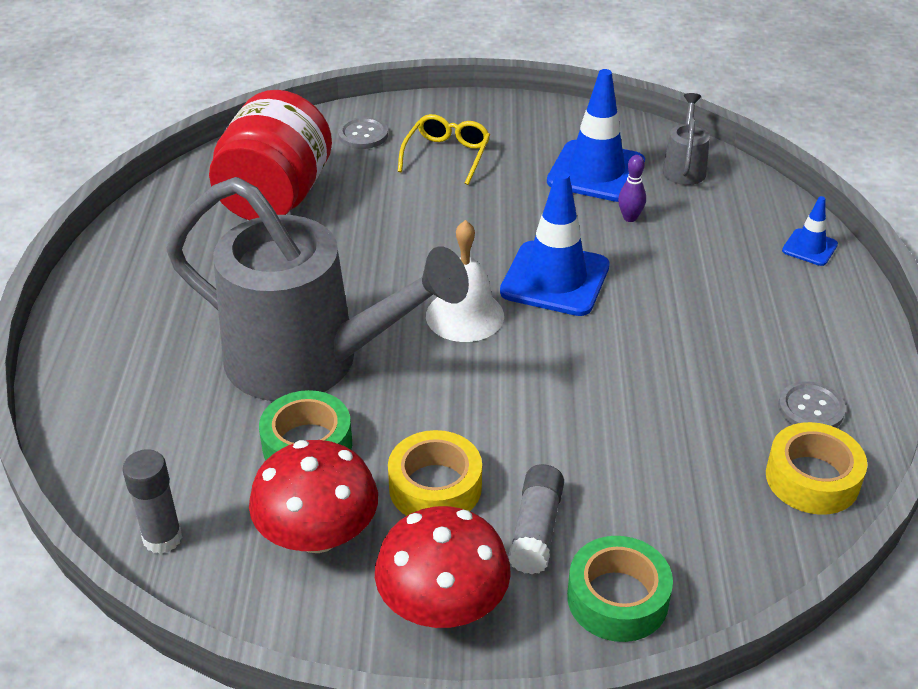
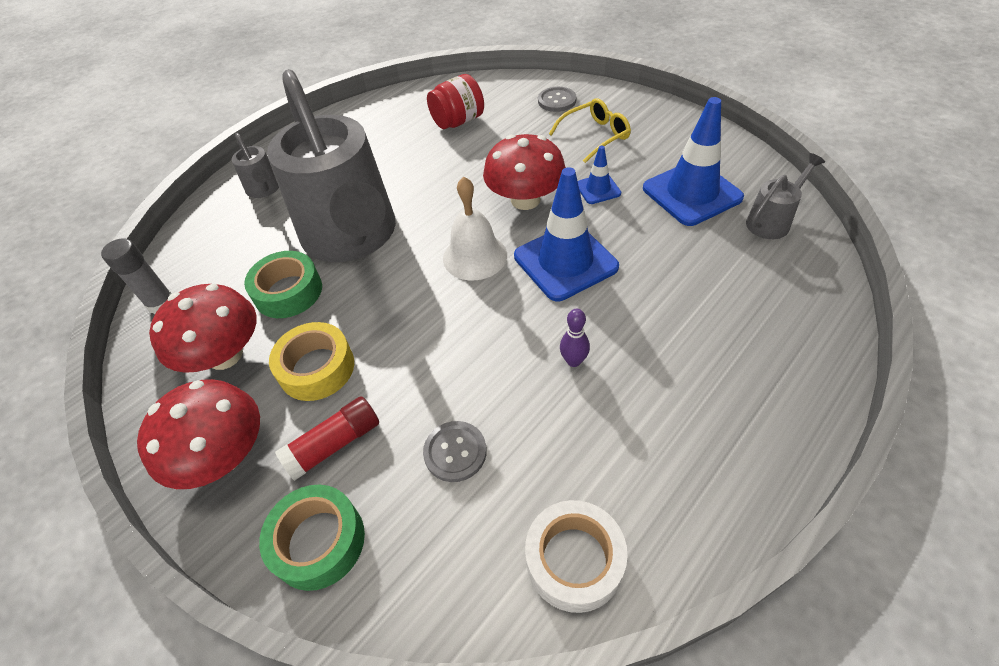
camera: 45 degrees right, 10 degrees up
red jar [209,90,332,220] -> red jar [427,74,484,129], size x0.58
grey glue stick [508,464,564,574] -> red glue stick [275,396,379,481]
purple bowling pin [618,155,646,222] -> purple bowling pin moved to [560,309,590,367]
yellow tape [766,422,867,515] -> white tape [525,500,627,613]
grey button [778,381,846,428] -> grey button moved to [423,421,487,482]
blue traffic cone [782,196,838,266] -> blue traffic cone moved to [578,146,621,204]
none -> grey watering can [232,133,279,198]
none -> red mushroom [483,134,566,210]

